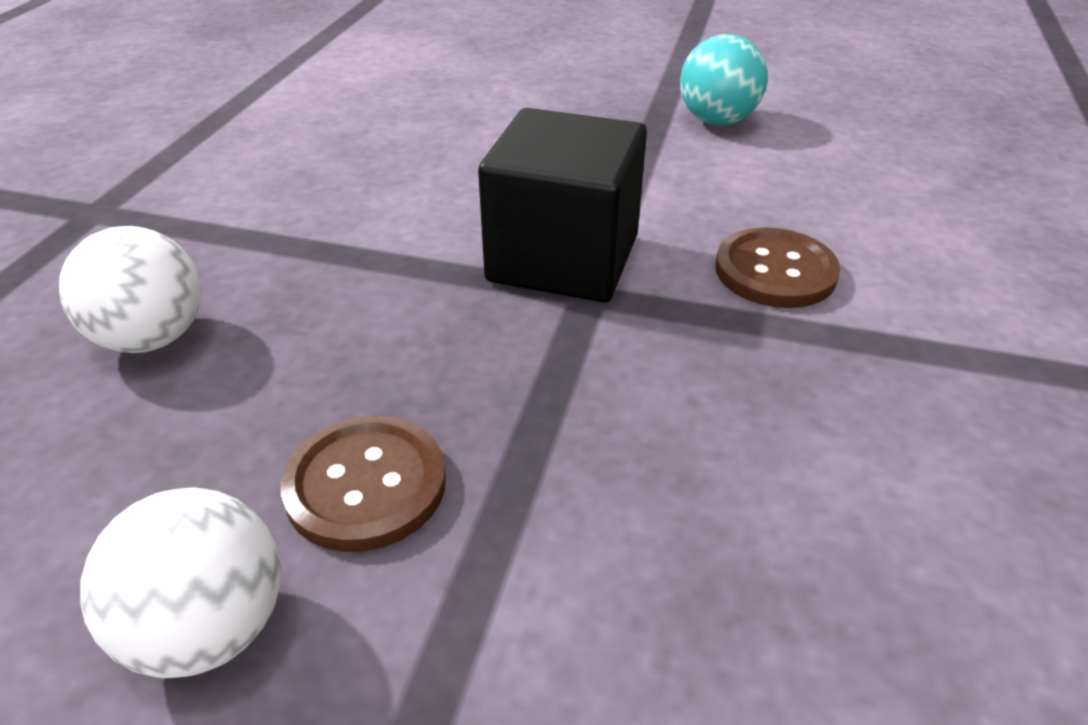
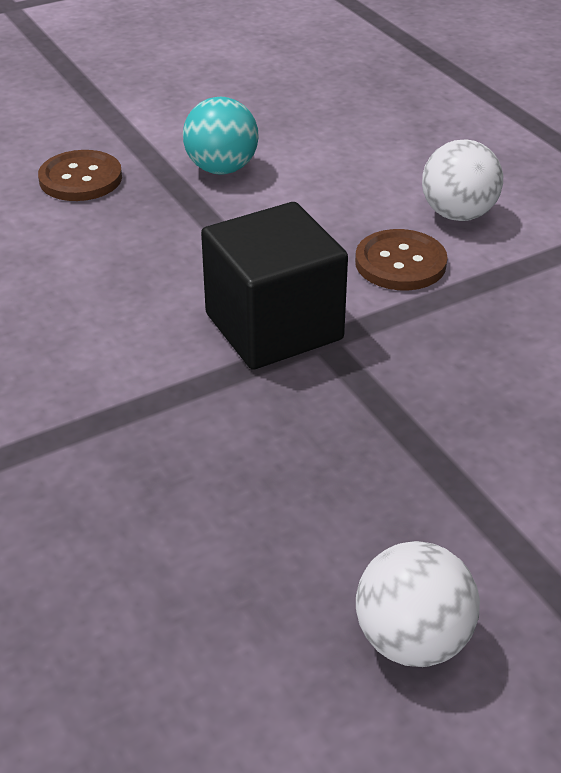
camera: 45 degrees left, 0 degrees up
white ball [59,226,201,353] -> white ball moved to [422,140,503,221]
brown button [280,416,446,552] -> brown button moved to [38,150,122,201]

